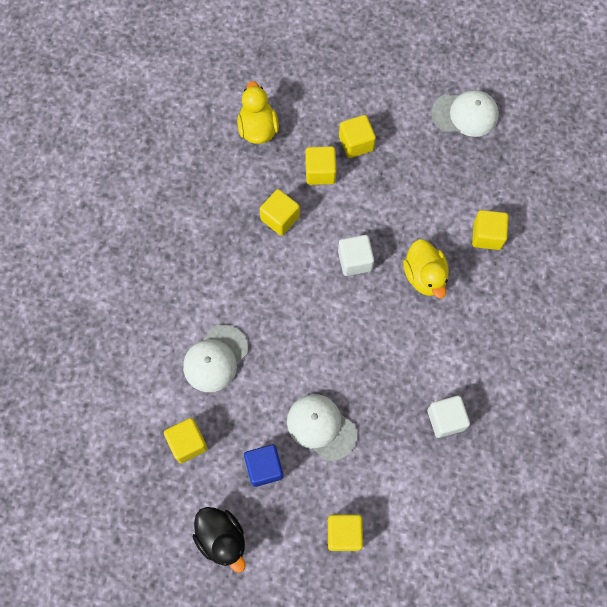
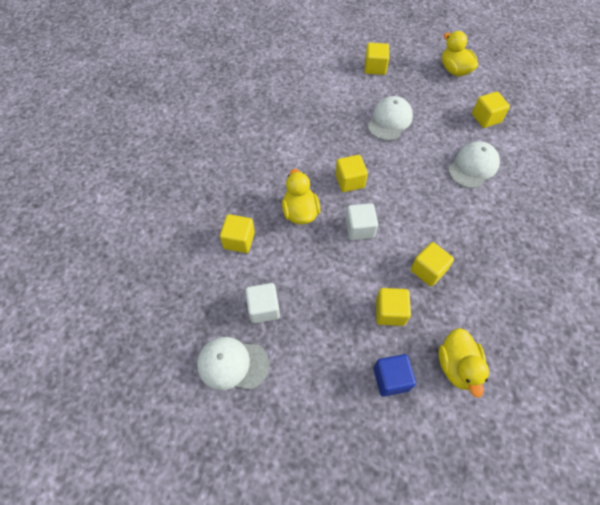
camera: 175 degrees left, 10 degrees down
black duck [193,507,245,573] -> yellow duck [442,31,478,76]
blue cube [244,444,283,487] -> blue cube moved to [374,354,416,397]
white cap [287,394,357,461] -> white cap turned 105 degrees counterclockwise [367,96,413,141]
yellow cube [339,115,376,158] -> yellow cube moved to [335,155,368,192]
white cube [427,396,470,438] -> white cube moved to [245,283,280,323]

